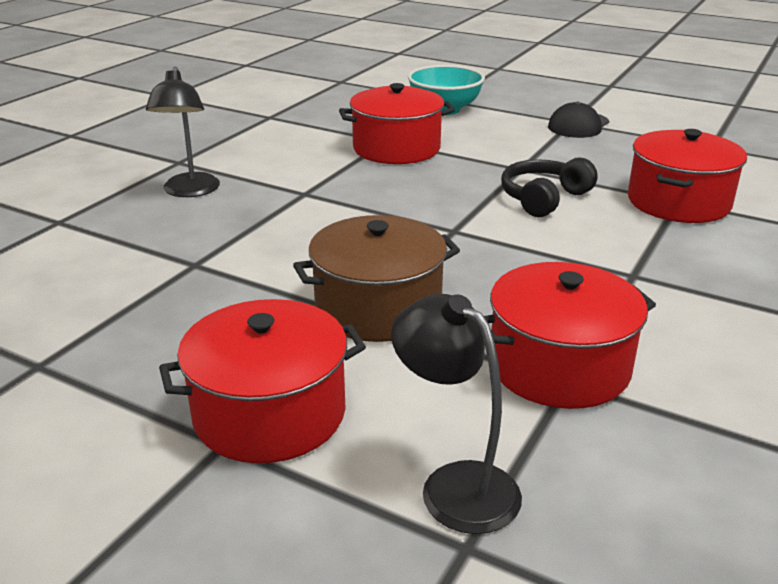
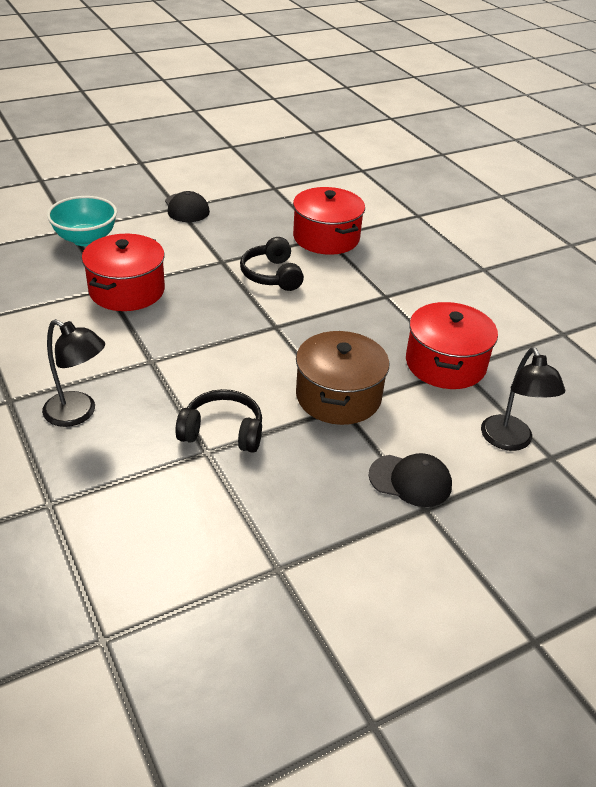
camera: 60 degrees left, 10 degrees up
red pot [159,299,366,463] -> black cap [369,453,452,507]
black lamp [391,294,522,534] -> black lamp turned 90 degrees counterclockwise [481,347,565,451]
none -> black headphones [175,389,262,453]

